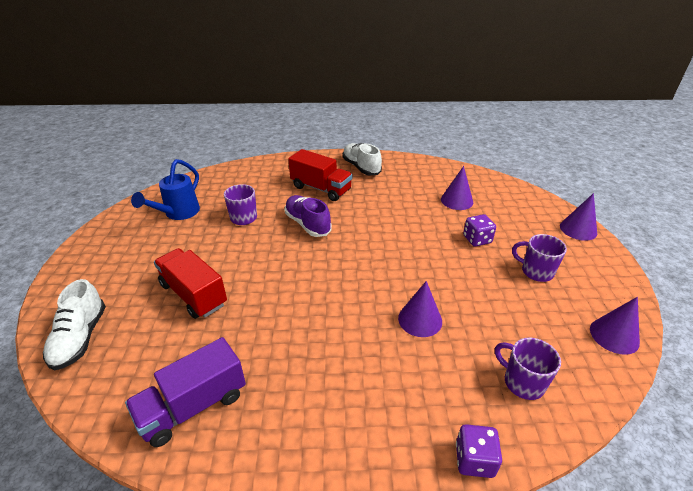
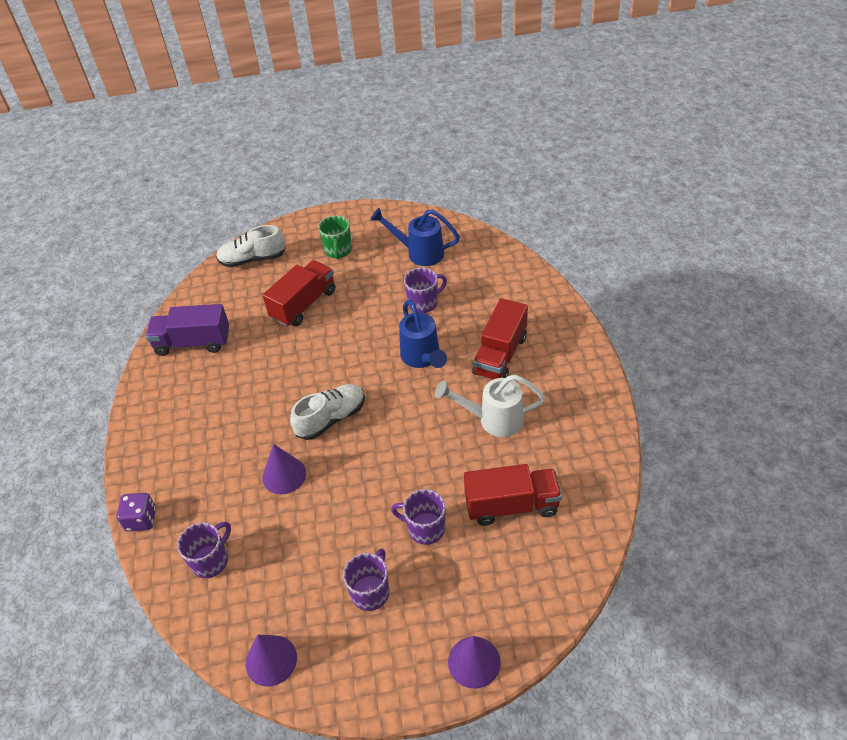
camera: 85 degrees right, 10 degrees up
purple truck [125,337,246,447] -> purple truck turned 45 degrees counterclockwise [146,304,229,356]
purple shoe [285,195,332,237] -> blue watering can [399,300,447,368]
white shoe [342,143,382,175] -> white shoe moved to [290,384,365,440]
purple cone [441,166,473,210] -> red truck [464,464,562,526]
purple dice [463,214,496,247] -> purple mug [391,489,445,545]
none -> green mug [318,215,352,260]
none -> white watering can [435,374,546,437]

